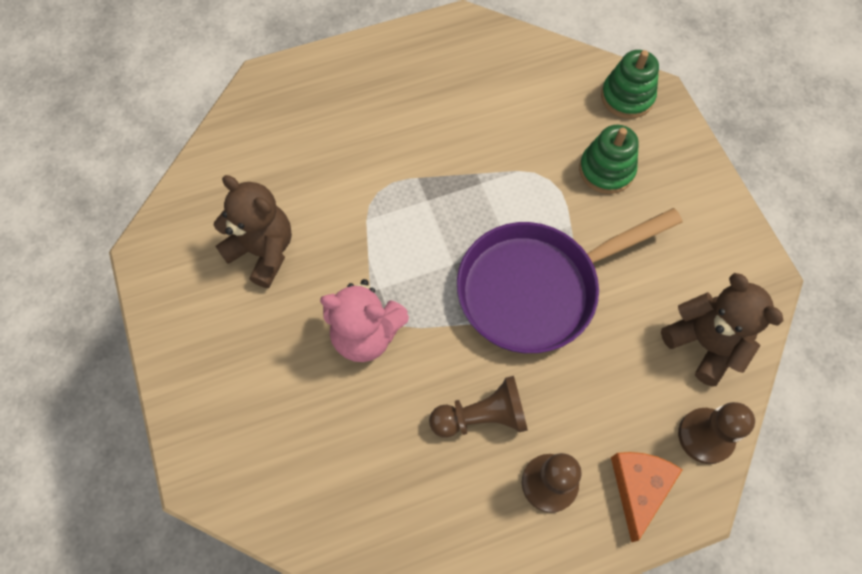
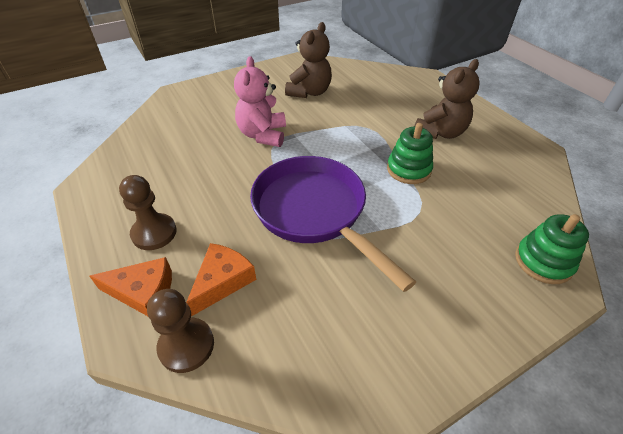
camera: 80 degrees right, 20 degrees down
brown pawn [429,376,528,438] -> none
green stacking toy [579,125,639,194] -> green stacking toy moved to [387,123,433,184]
brown teddy bear [661,273,783,387] -> brown teddy bear moved to [414,59,479,139]
none -> orange cheese [186,243,256,316]

